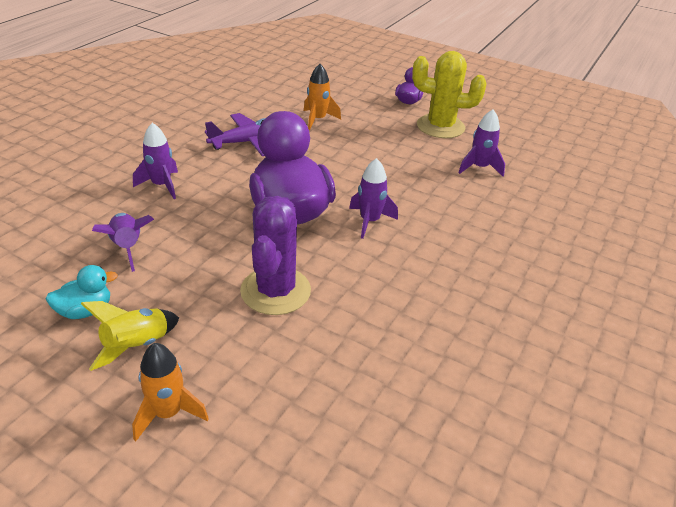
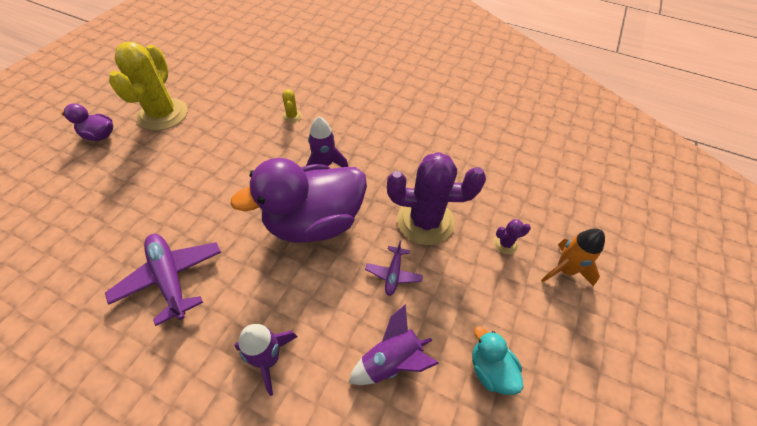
camera: 95 degrees left, 15 degrees up
yellow rocket [81,301,179,371] -> none
orange rocket [304,64,341,130] -> none
purple rocket [458,109,505,177] -> none
none -> yellow cactus [282,89,302,123]
none -> purple plane [365,240,423,296]
none -> purple cactus [494,219,531,254]

